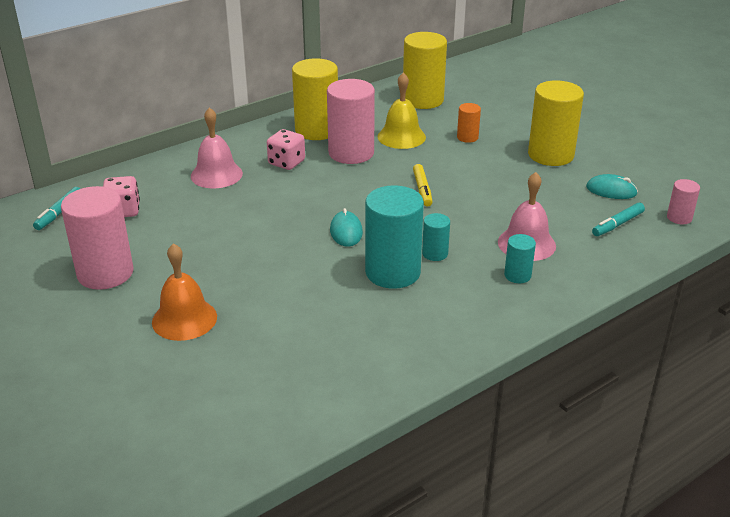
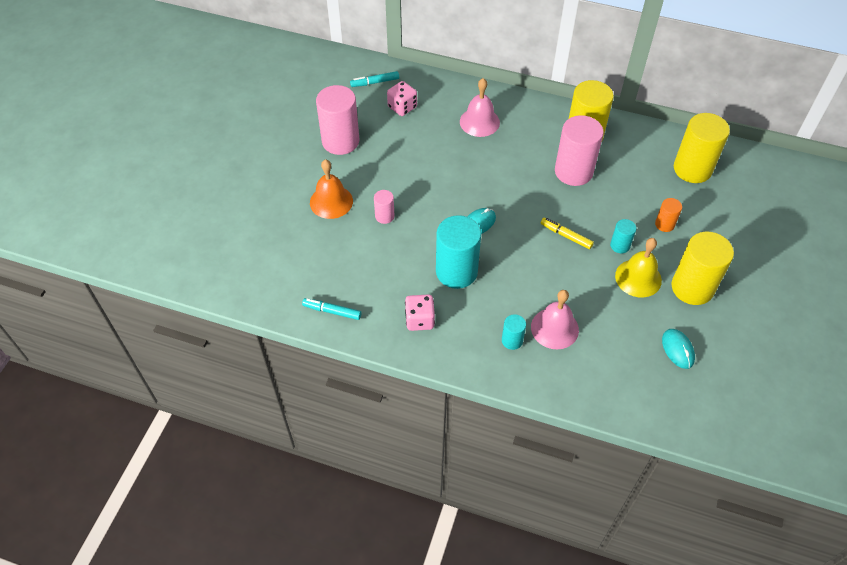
camera: 55 degrees right, 20 degrees up
pink dice [267,129,305,170] -> pink dice moved to [405,294,435,331]
yellow bell [377,72,426,149] -> yellow bell moved to [615,238,662,297]
yellow marker [413,164,432,206] -> yellow marker turned 75 degrees clockwise [541,218,594,249]
turquoise cylinder [422,213,450,261] -> turquoise cylinder moved to [610,219,636,254]
turquoise marker [592,203,645,236] -> turquoise marker moved to [302,298,361,320]
pink cylinder [667,179,700,224] -> pink cylinder moved to [374,190,394,224]

